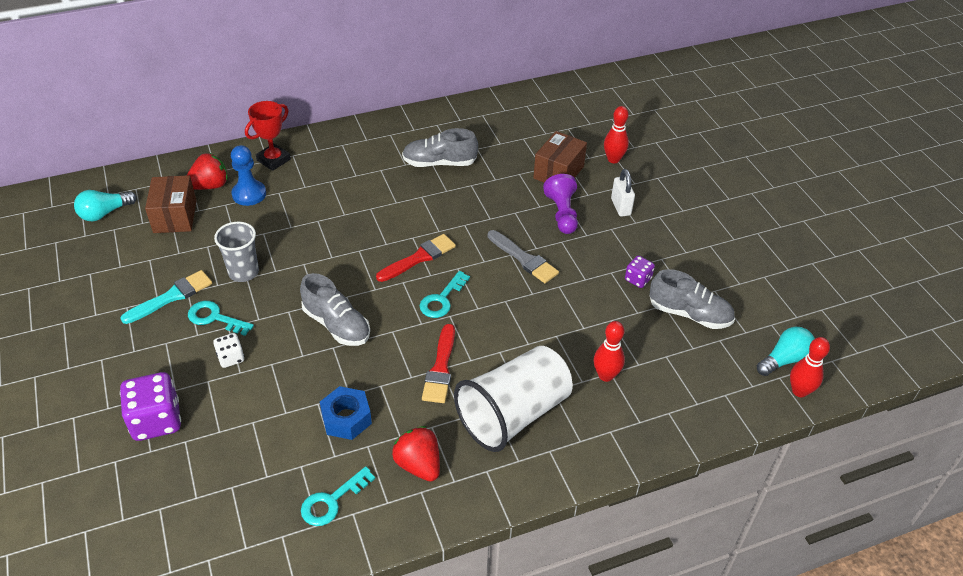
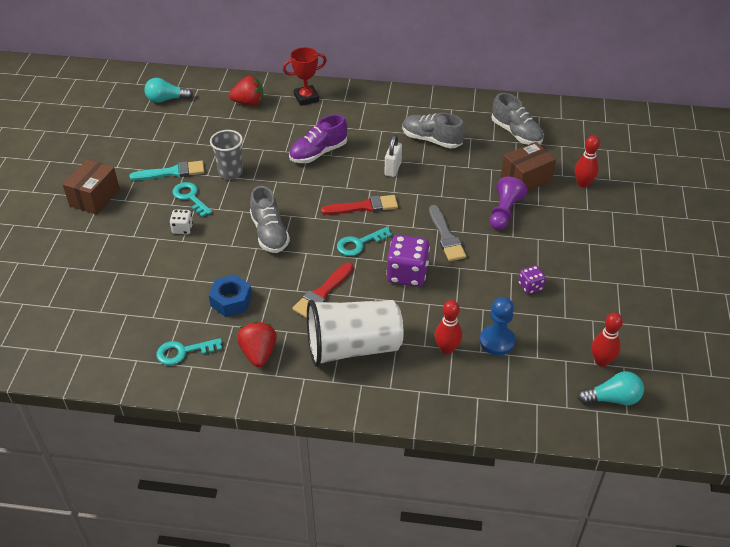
camera: 30 degrees right, 0 degrees up
purple dice [120,372,181,441] -> purple dice moved to [386,235,430,287]
brown box [145,175,197,233] -> brown box moved to [62,159,120,215]
blue pawn [231,145,266,206] -> blue pawn moved to [480,297,515,355]
white padlock [611,169,635,217] -> white padlock moved to [385,135,402,177]
grey shoe [649,269,735,329] -> grey shoe moved to [492,93,544,145]
red bowling pin [790,337,830,397] -> red bowling pin moved to [592,312,623,367]
none -> purple shoe [289,114,347,163]

